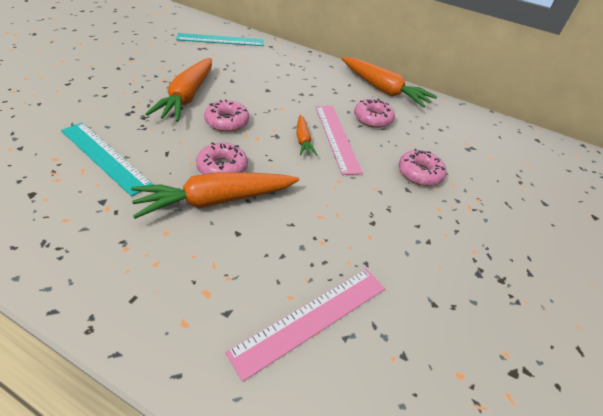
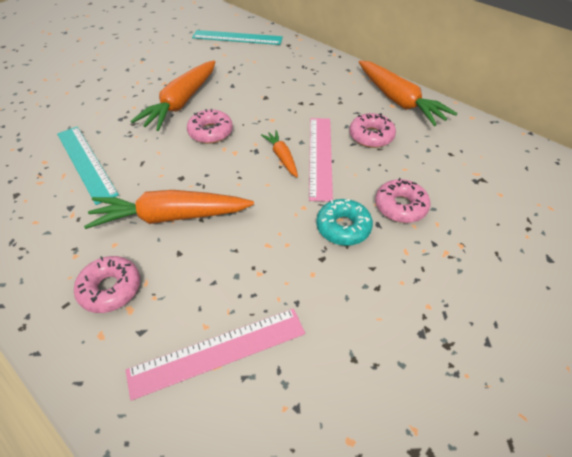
camera: 20 degrees right, 5 degrees up
pink donut [196,142,248,174] -> pink donut moved to [74,256,140,313]
orange carrot [296,114,317,156] -> orange carrot turned 150 degrees clockwise [261,130,298,177]
none -> turquoise donut [316,199,373,246]

